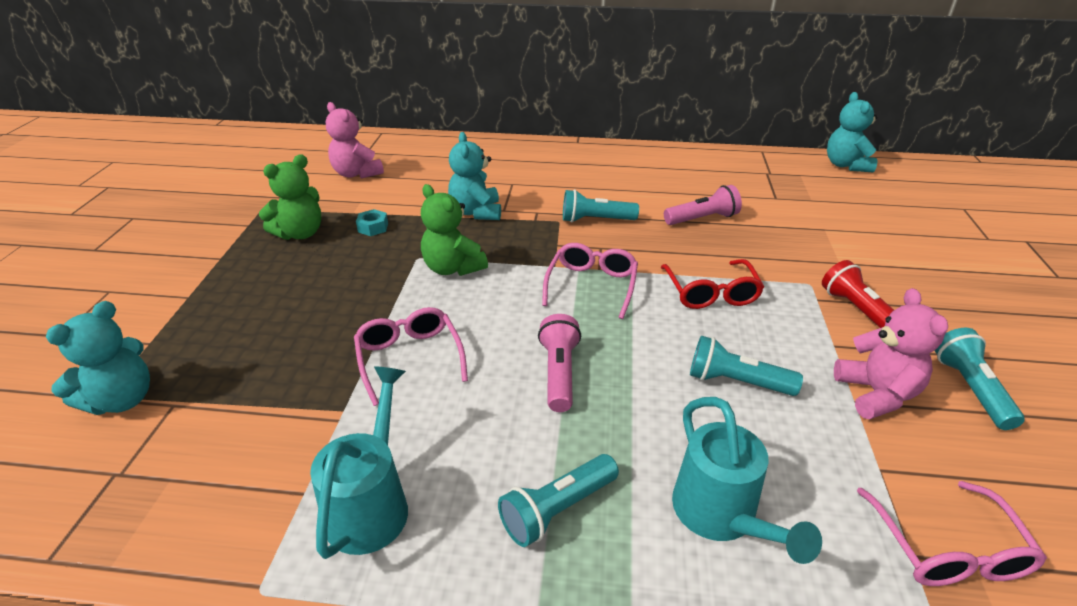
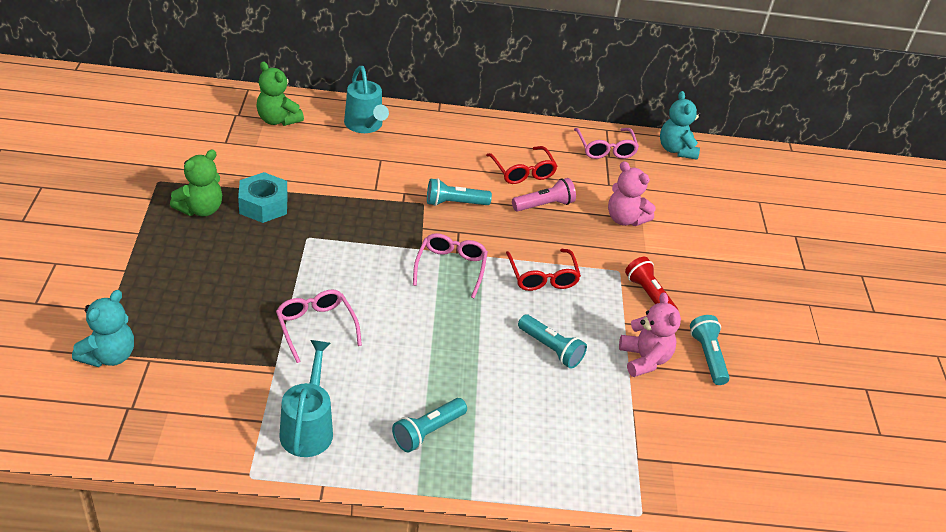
camera: 10 degrees left, 5 degrees up
pink teddy bear [326,102,384,179] -> pink teddy bear moved to [608,161,656,226]
turquoise nut [356,209,388,236] -> turquoise nut [238,172,287,223], size x1.95
green teddy bear [421,184,488,276] -> green teddy bear moved to [256,61,304,126]
turquoise teddy bear [448,132,501,220] -> none
pink flashlight [538,314,581,412] -> none
turquoise watering can [672,397,822,564] -> turquoise watering can moved to [344,66,389,133]
turquoise flashlight [690,336,803,396] -> turquoise flashlight turned 150 degrees counterclockwise [518,315,587,369]
pink glasses [857,481,1047,586] -> pink glasses moved to [574,128,639,159]
none -> red glasses [486,146,557,184]

